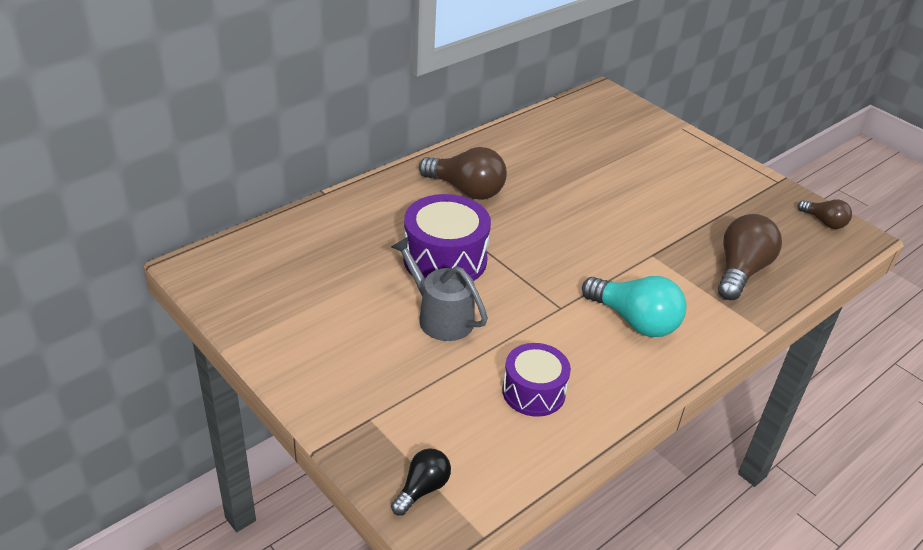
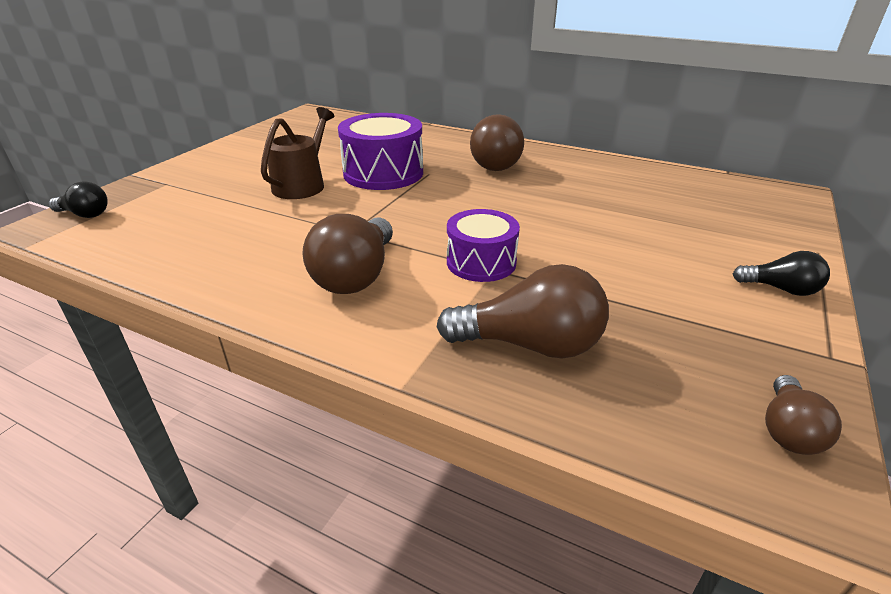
camera: 70 degrees right, 5 degrees down
grey watering can [391,237,488,341] -> brown watering can [261,107,335,199]
purple drum [502,343,571,417] -> purple drum moved to [447,209,520,282]
turquoise light bulb [582,276,687,337] -> brown light bulb [302,214,393,294]
none -> black light bulb [733,251,830,296]

